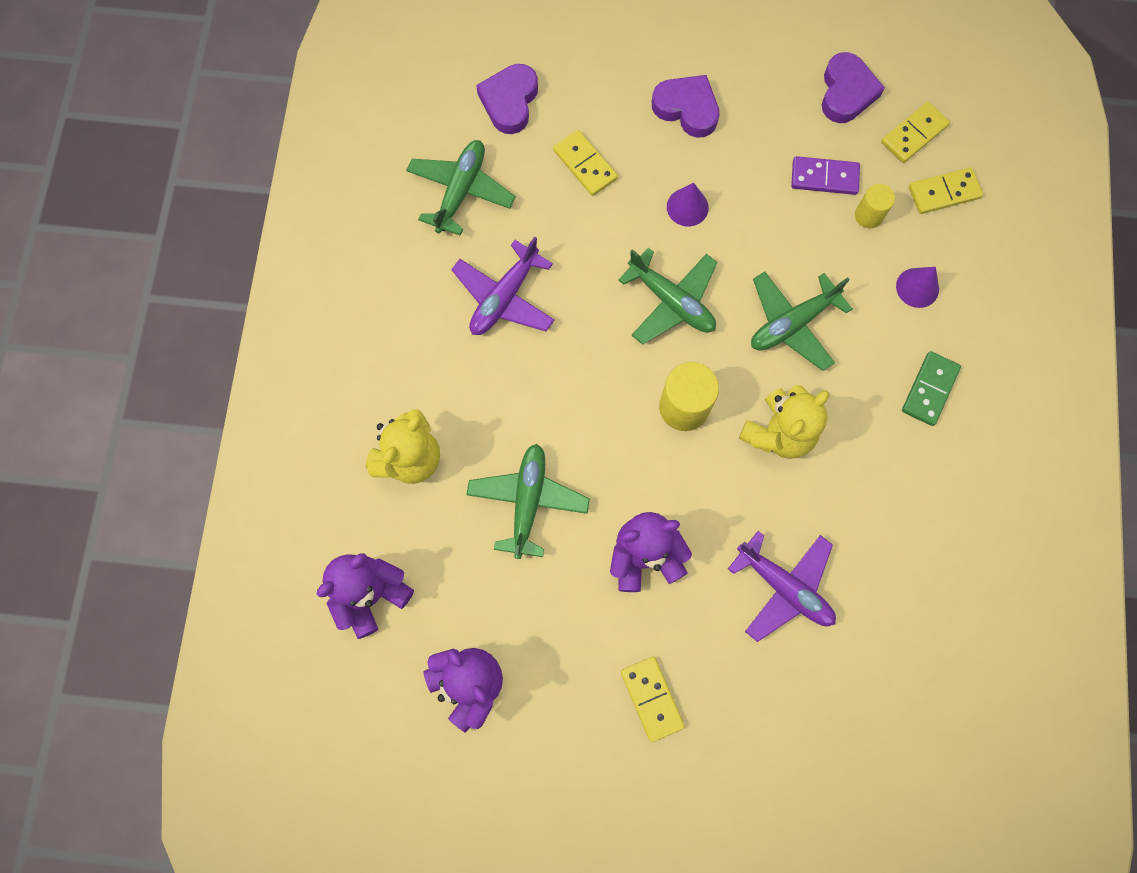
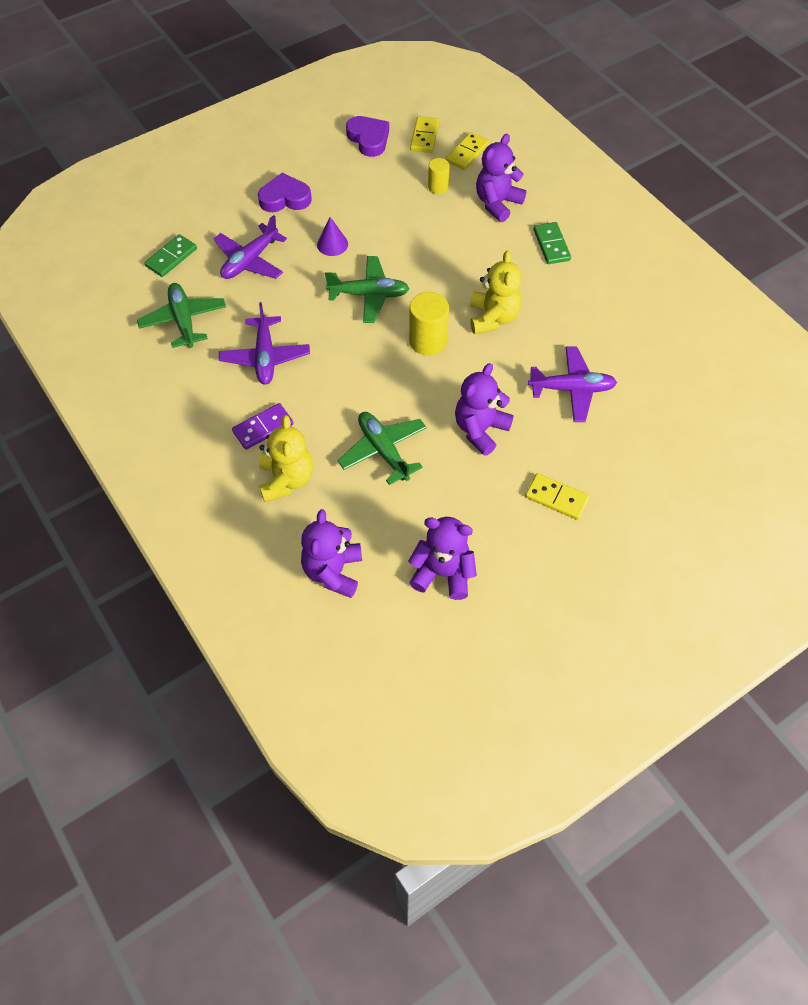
camera: 40 degrees left, 15 degrees down
purple heart [476,64,538,134] -> green domino [144,234,197,277]
yellow domino [553,130,618,196] -> purple plane [214,215,287,279]
green plane [751,271,852,371] -> none
purple domino [791,156,860,195] -> purple domino moved to [232,403,293,449]
purple cone [896,267,939,308] -> purple teddy bear [476,134,526,222]

